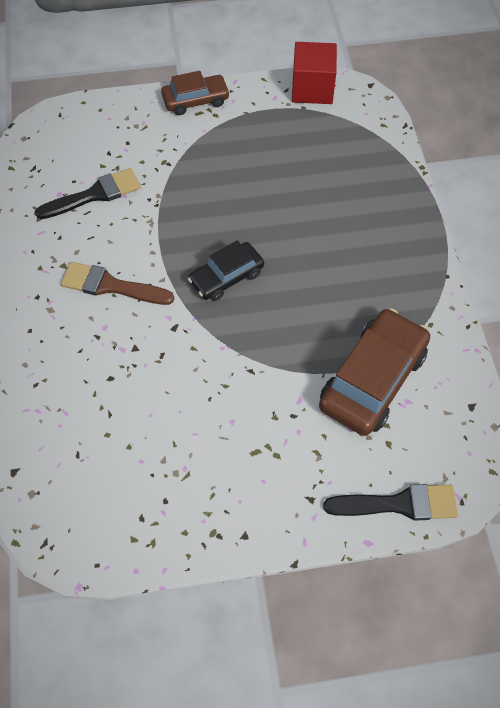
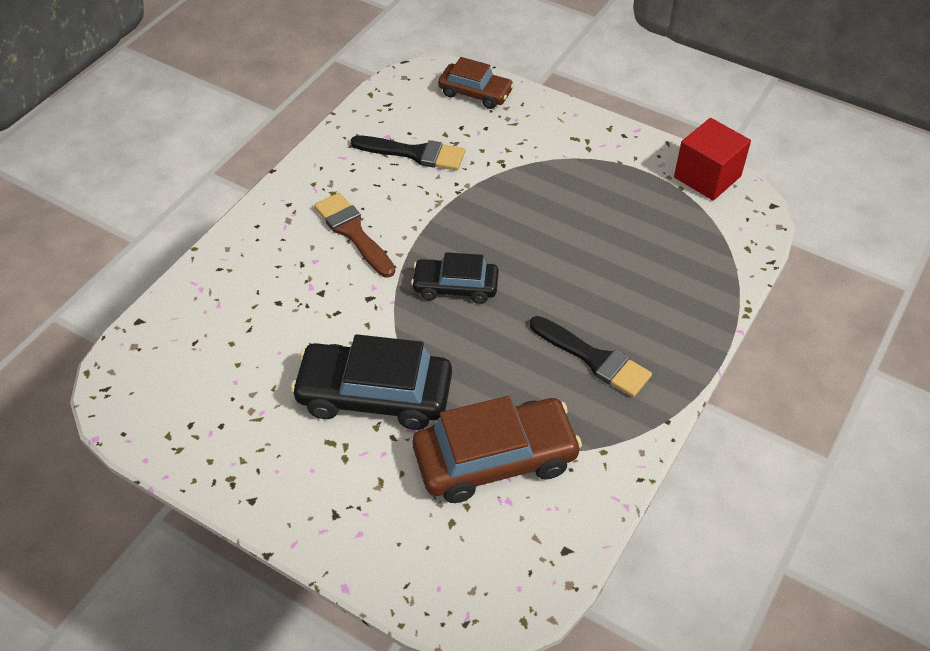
camera: 40 degrees right, 10 degrees down
brown car [161,71,230,115] -> brown car moved to [438,57,514,109]
black brush [323,484,458,521] -> black brush moved to [530,316,652,397]
none -> black car [291,334,452,430]

